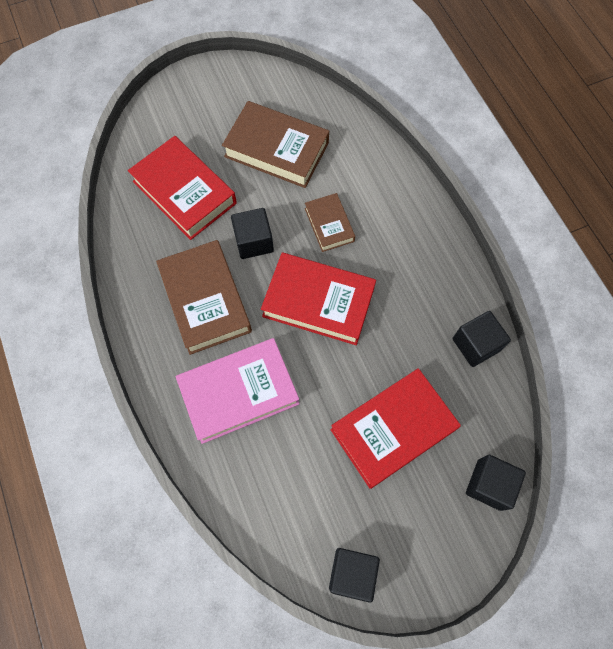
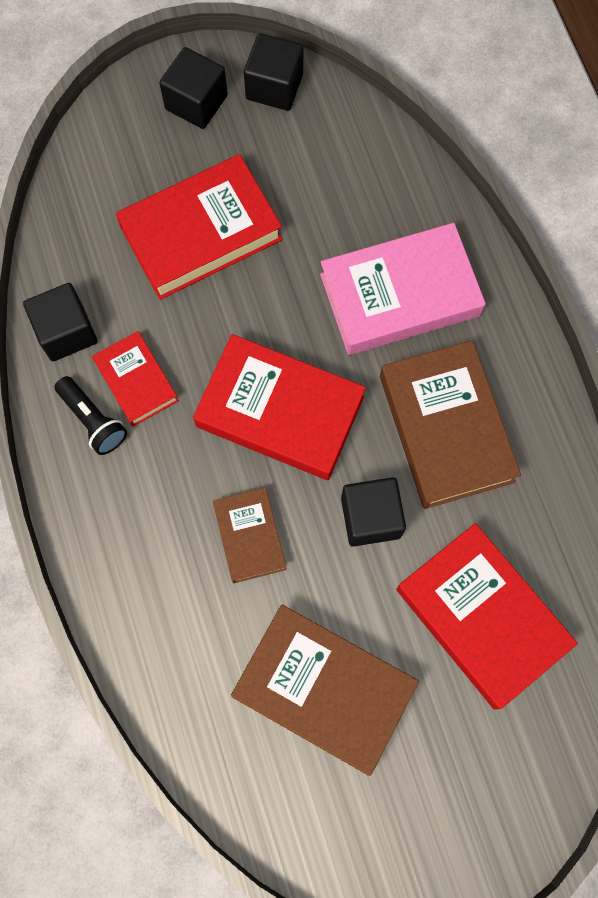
camera: 175 degrees left, 5 degrees up
black cube [466,455,526,511] -> black cube moved to [159,47,228,129]
none -> black flashlight [55,376,127,455]
none -> red book [92,331,179,427]

